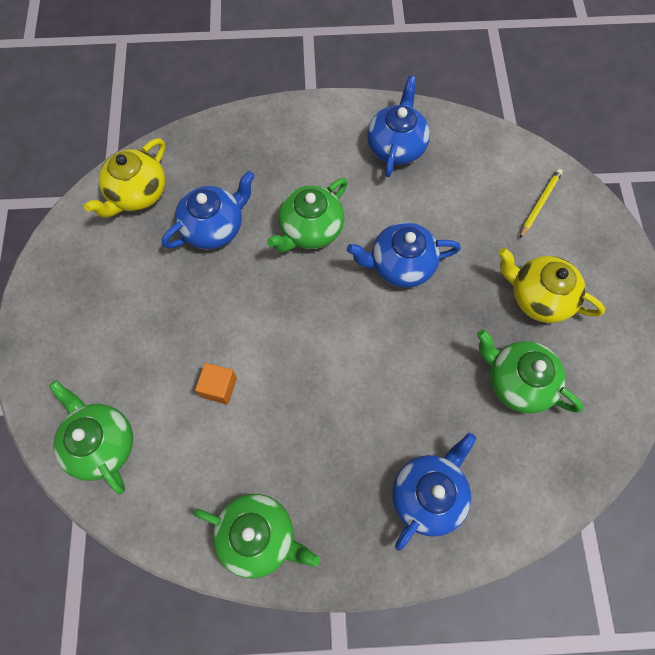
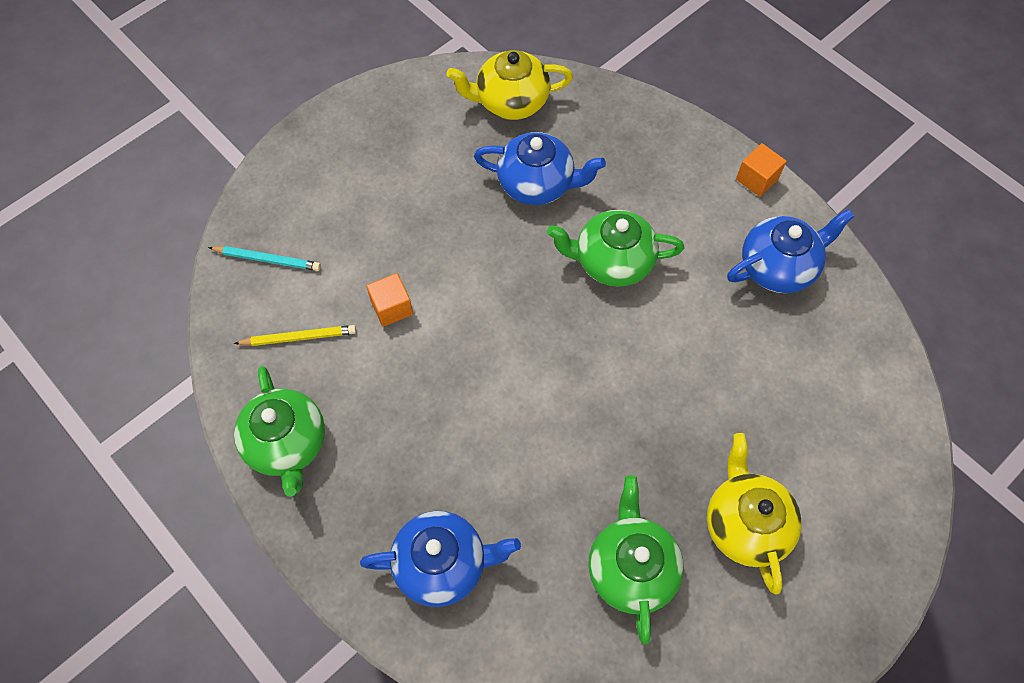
camera: 50 degrees right, 5 degrees down
green teapot [49,380,133,494] -> turquoise pencil [208,246,321,271]
blue teapot [347,222,461,288] -> none
yellow pencil [520,169,563,238] -> yellow pencil moved to [234,325,356,346]
none -> orange cube [736,143,786,197]

